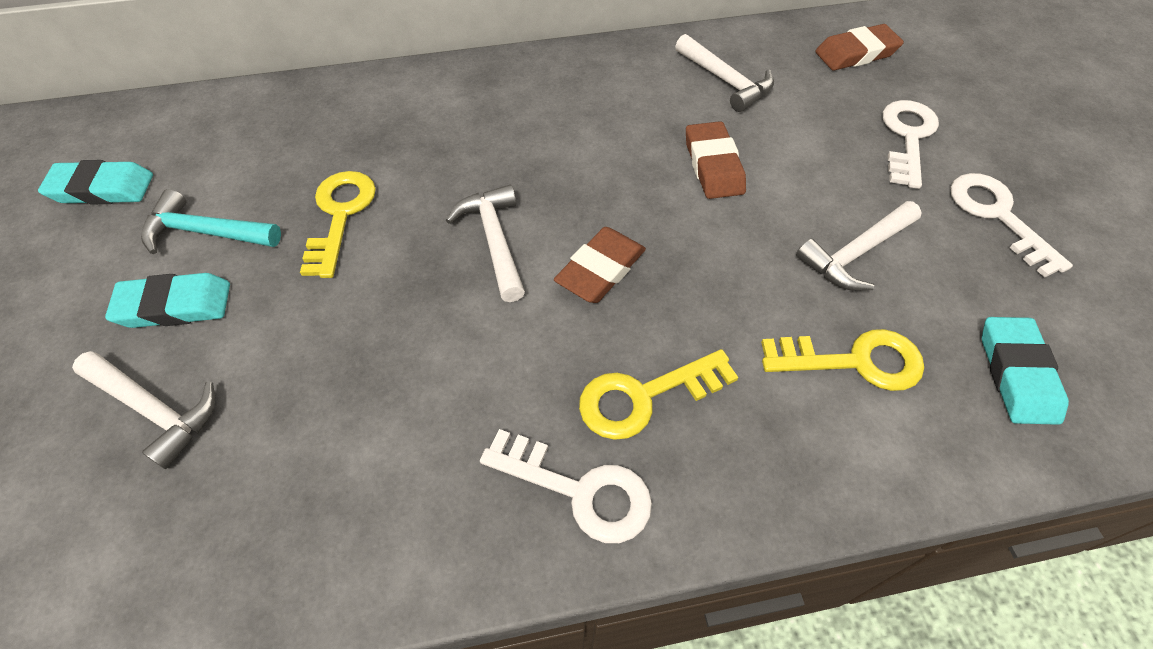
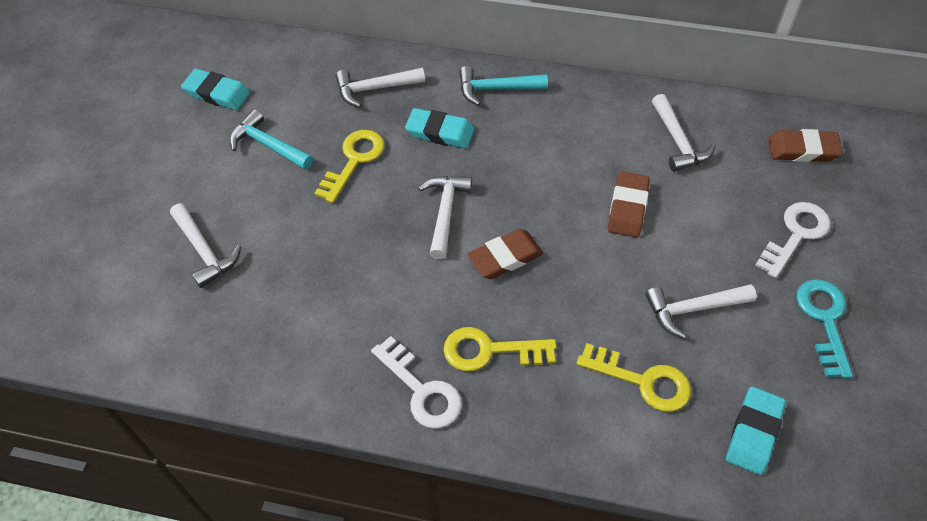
camera: 25 degrees right, 0 degrees up
turquoise eraser [105,273,230,328] -> turquoise eraser moved to [405,108,475,148]
white key [951,173,1073,278] -> turquoise key [796,279,853,379]
none -> white hammer [335,68,425,108]
none -> turquoise hammer [459,66,548,106]

